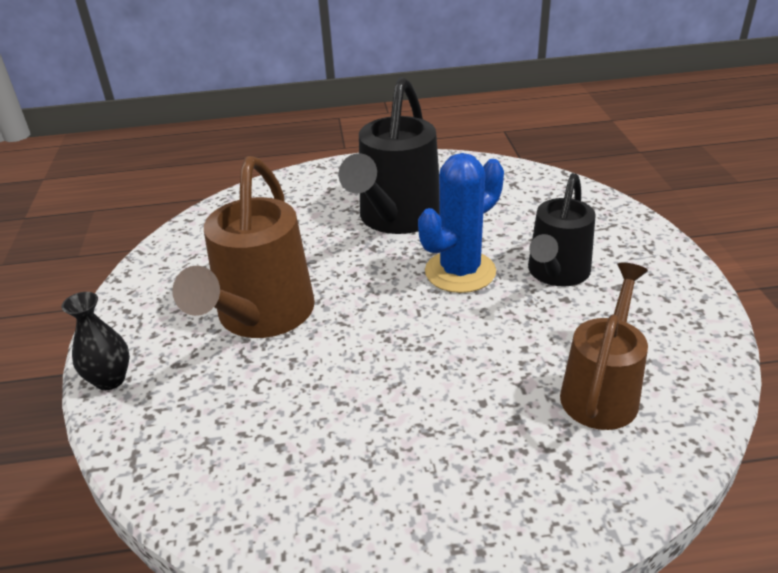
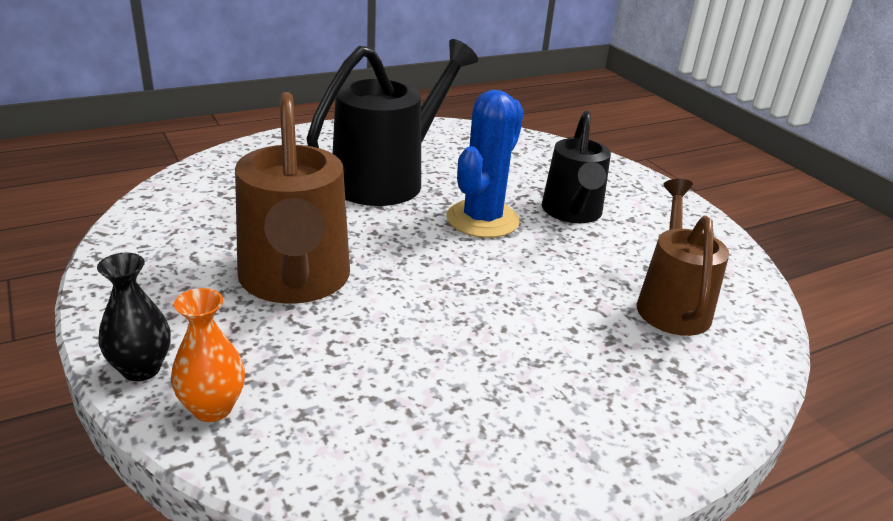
camera: 25 degrees left, 5 degrees down
black watering can [338,77,440,234] -> black watering can turned 135 degrees counterclockwise [307,39,478,206]
none -> orange vase [171,288,245,422]

